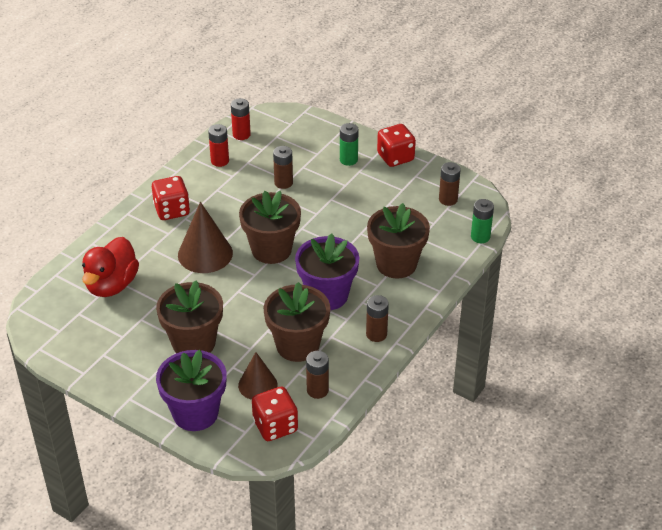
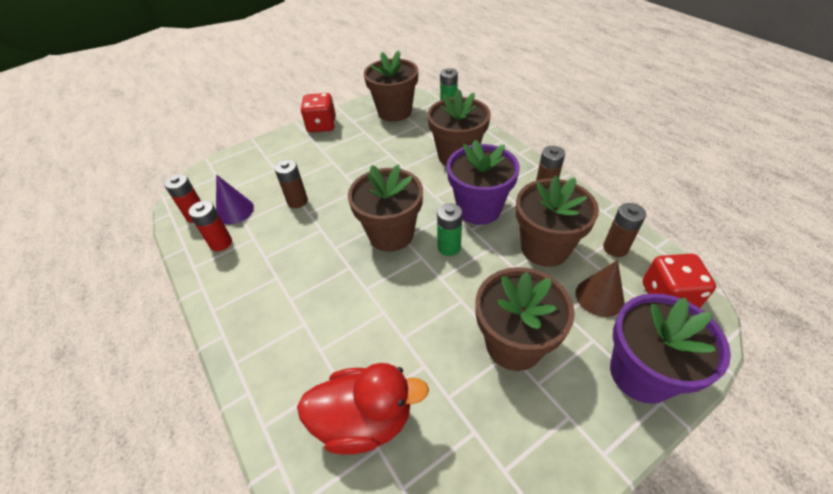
camera: 65 degrees left, 5 degrees up
red duck [82,237,139,297] -> red duck turned 45 degrees counterclockwise [297,363,429,455]
red dice [152,176,190,220] -> none
brown cone [178,202,233,273] -> none
green battery [340,123,359,166] -> green battery moved to [437,203,462,256]
brown battery [439,162,461,206] -> brown flower pot [364,50,418,122]
none -> purple cone [216,174,254,224]

